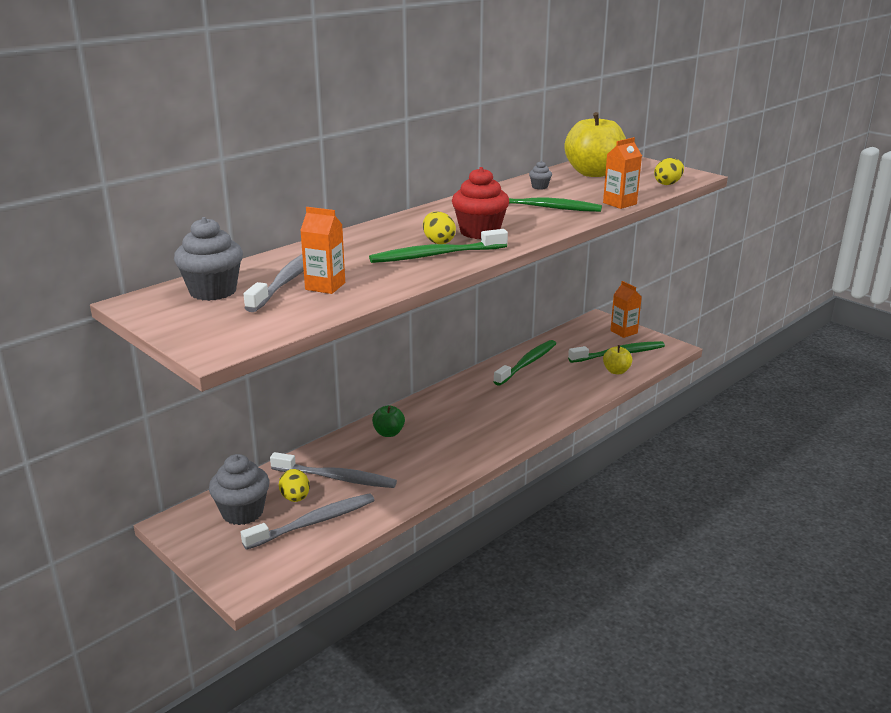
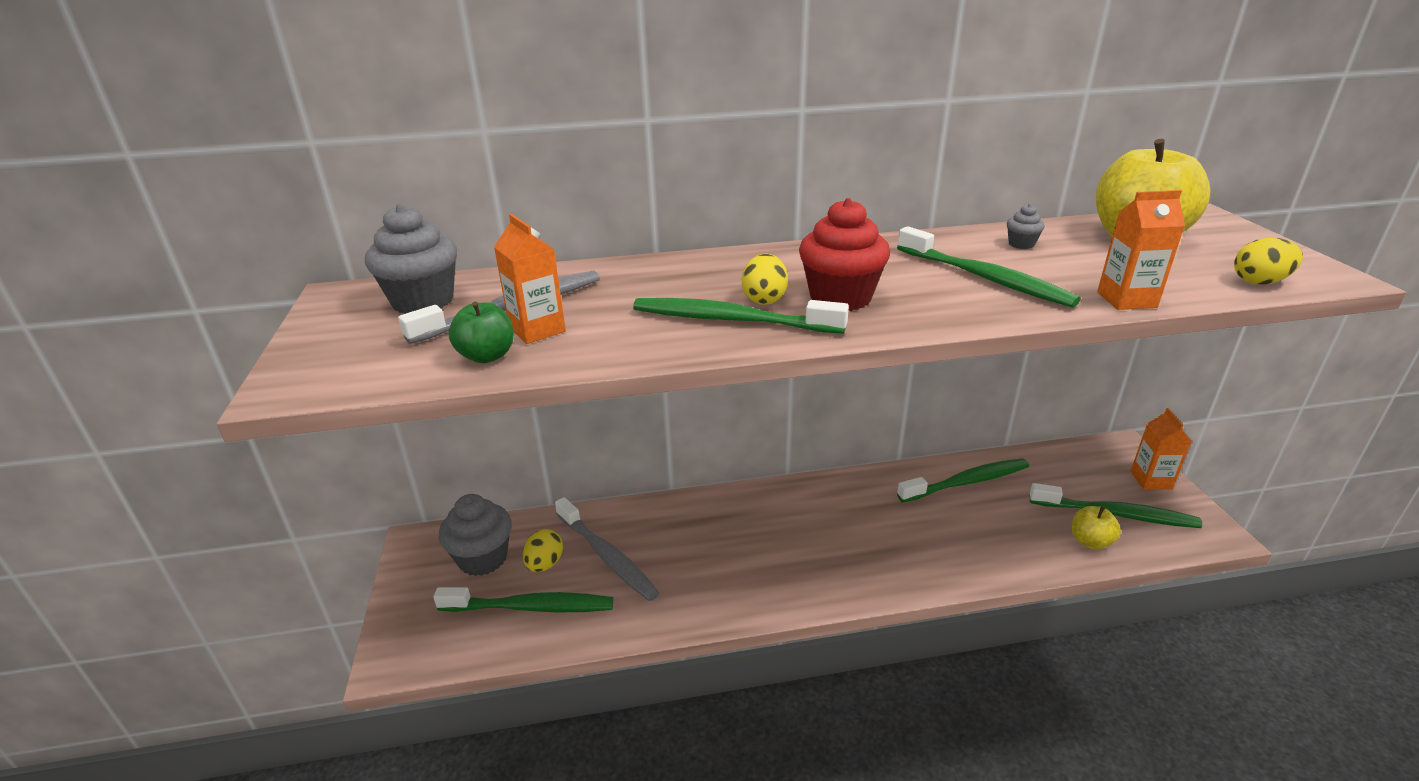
camera: 35 degrees right, 5 degrees up
grey toothbrush [241,493,374,550] -> green toothbrush [433,587,614,612]
green apple [372,405,405,437] -> green apple moved to [449,302,514,363]

